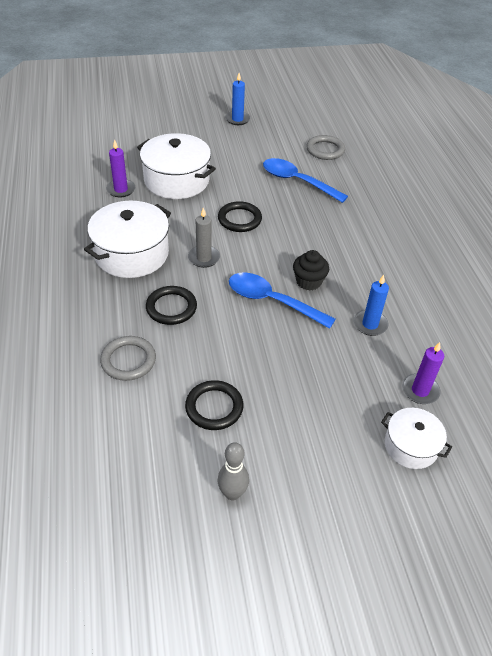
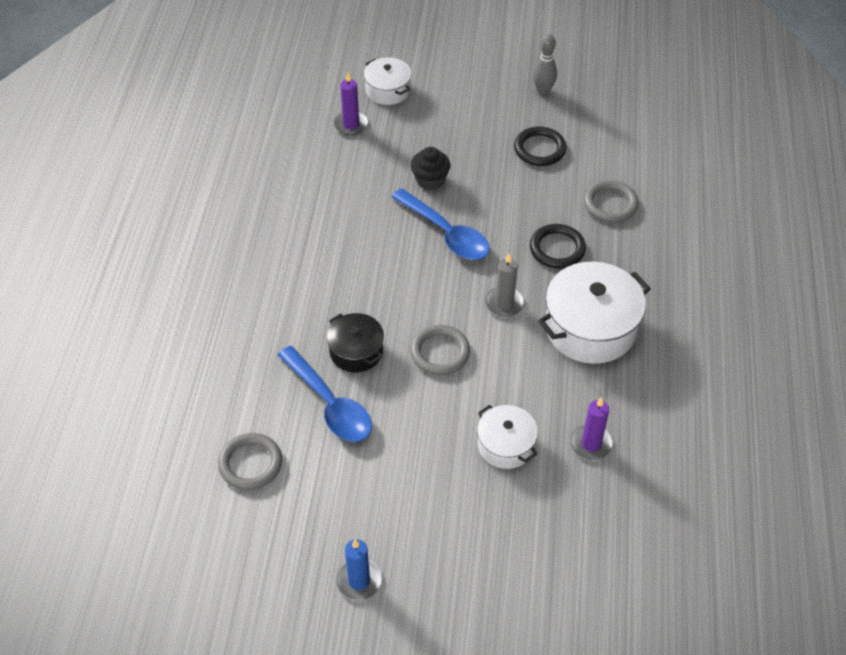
camera: 160 degrees left, 5 degrees up
white pot [137,133,216,199] -> white pot [477,405,538,469], size x0.57
black ring [218,201,262,232] -> grey ring [410,325,470,375]
black cupcake [293,250,329,291] -> black cupcake moved to [411,147,450,190]
blue candle [353,275,389,336] -> none
none -> black pot [327,313,384,372]

